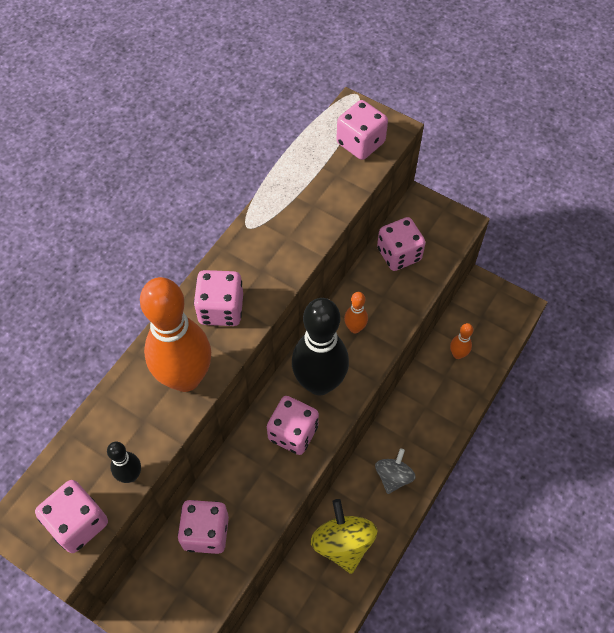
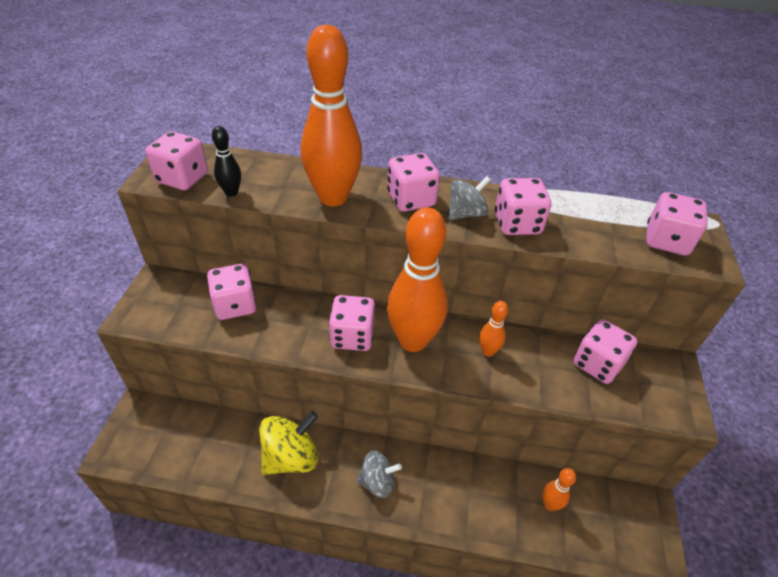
camera: 65 degrees right, 15 degrees down
black bowling pin [292,298,349,395] -> orange bowling pin [387,207,448,352]
none -> grey spinning top [449,176,490,220]
none -> pink dice [495,178,551,235]

